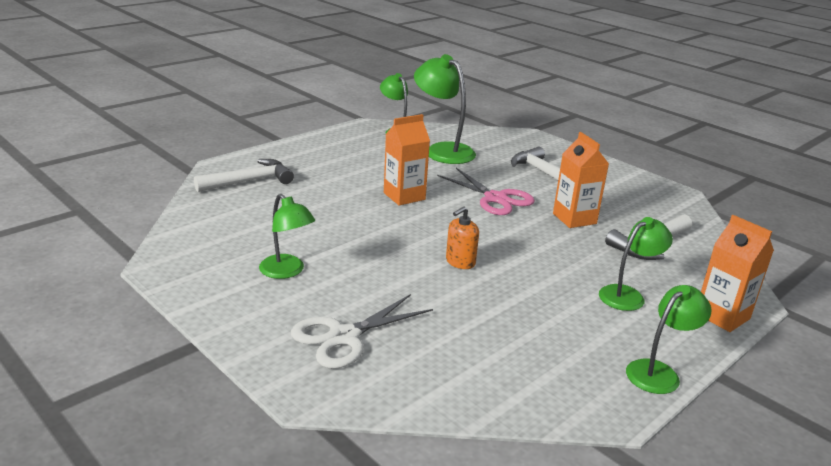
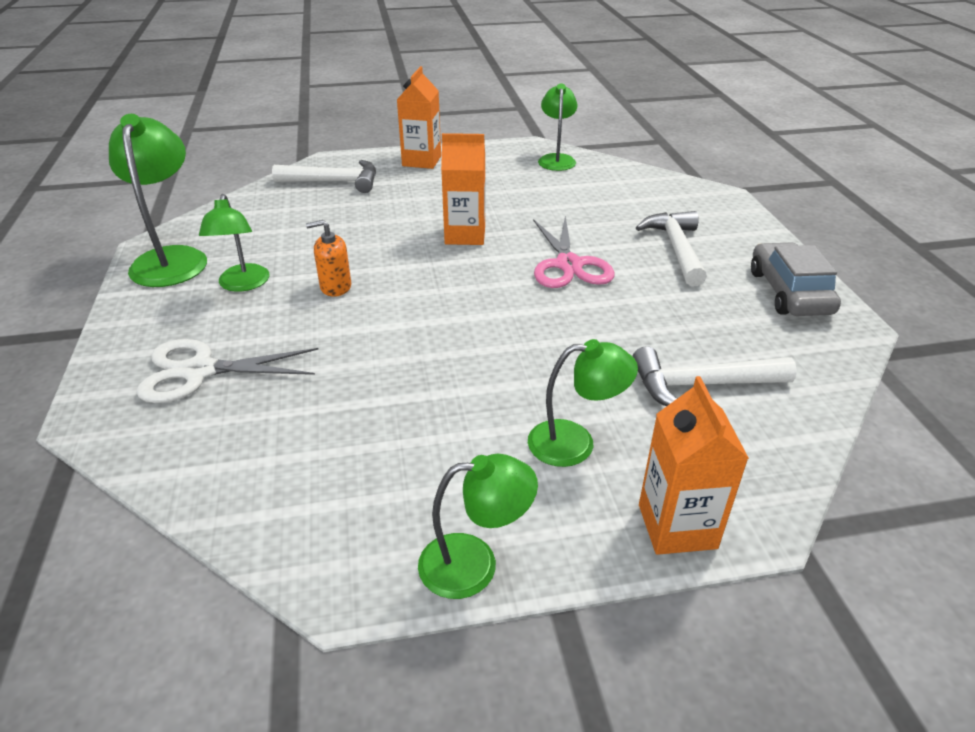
camera: 35 degrees right, 10 degrees up
green lamp [414,54,476,164] -> green lamp moved to [109,114,207,287]
orange soap dispenser [446,207,479,269] -> orange soap dispenser moved to [306,220,351,297]
orange carton [553,132,609,228] -> orange carton moved to [397,66,441,169]
none -> grey car [751,242,841,316]

